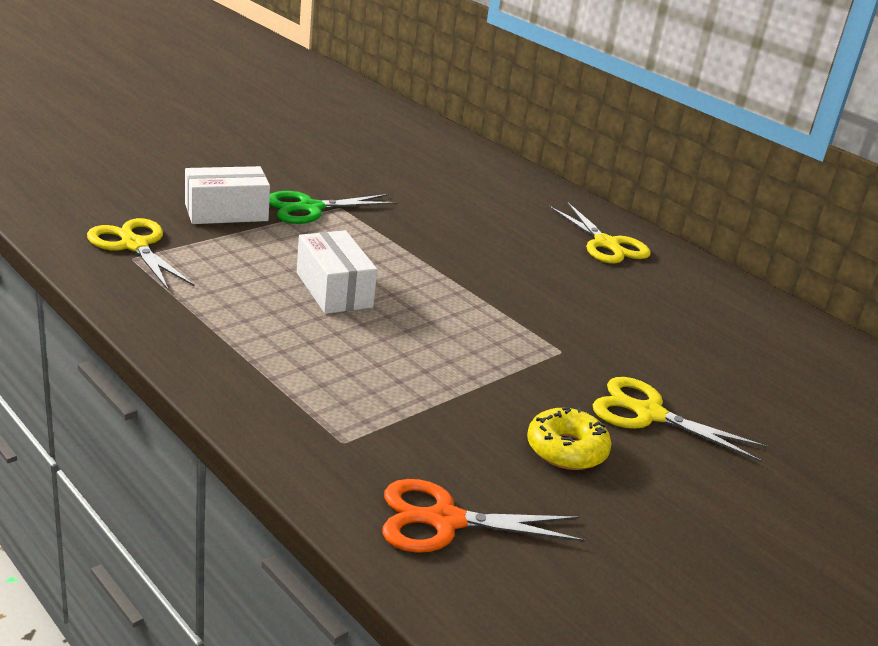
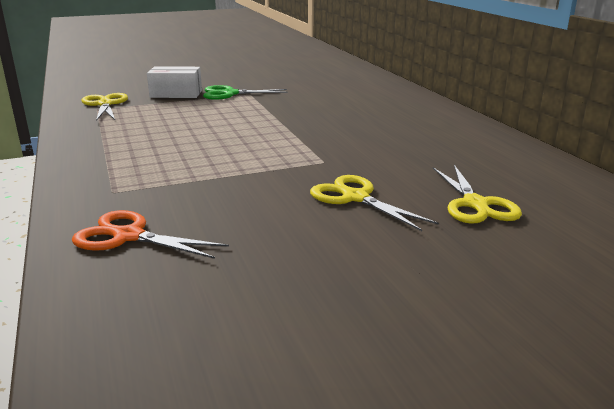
camera: 25 degrees right, 5 degrees down
white box [297,230,377,314] -> none
yellow donut [527,407,611,470] -> none
yellow scissors [548,202,651,264] -> yellow scissors moved to [433,165,522,224]

